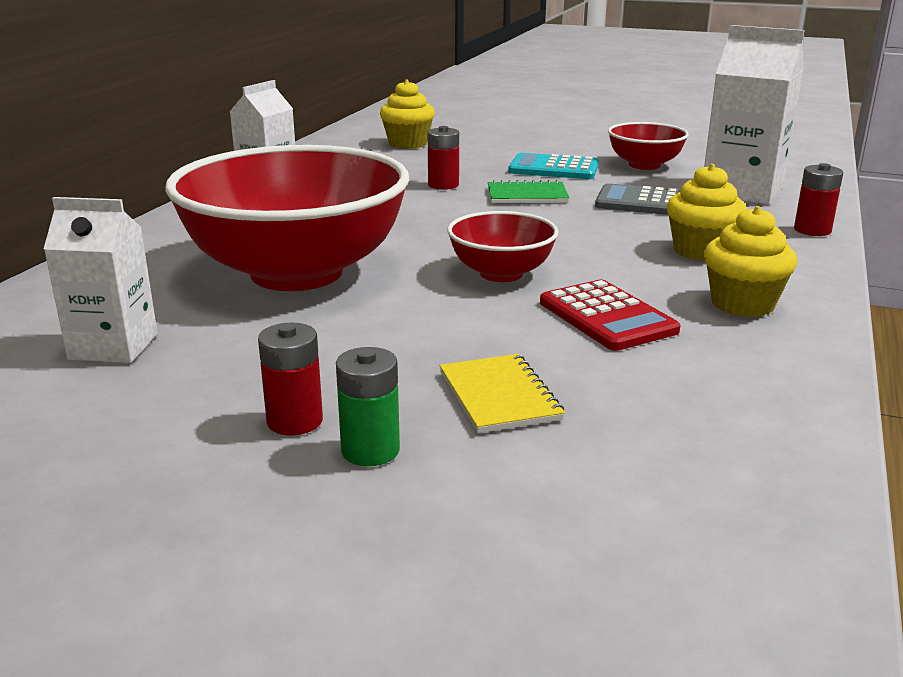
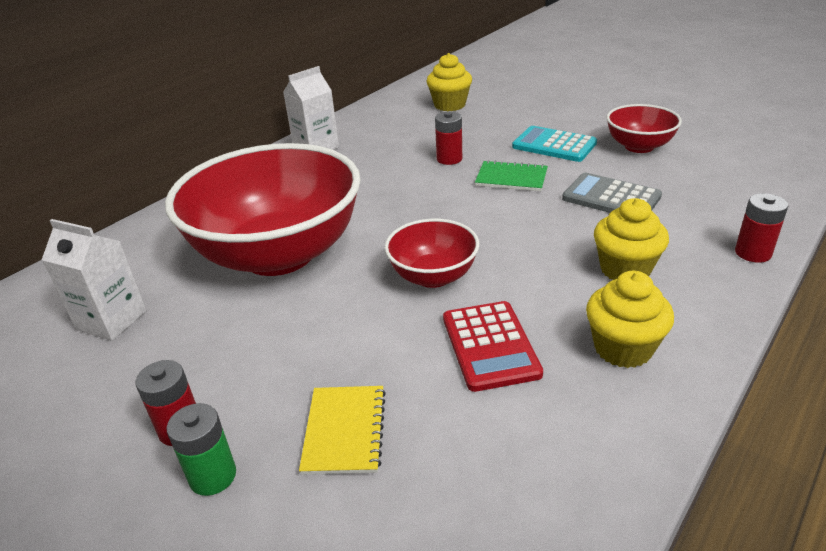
camera: 20 degrees right, 10 degrees up
white carton [704,25,805,205] -> none

